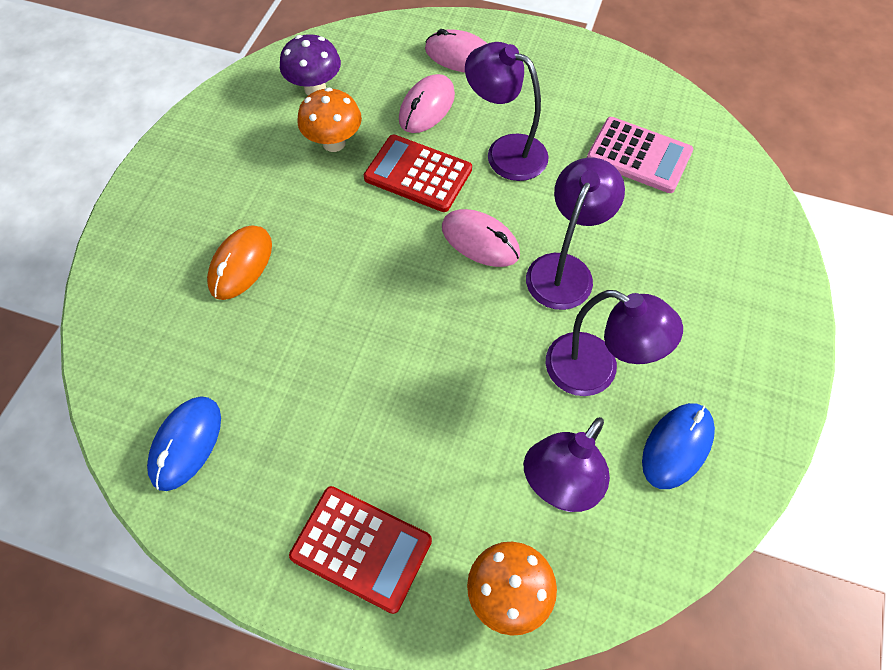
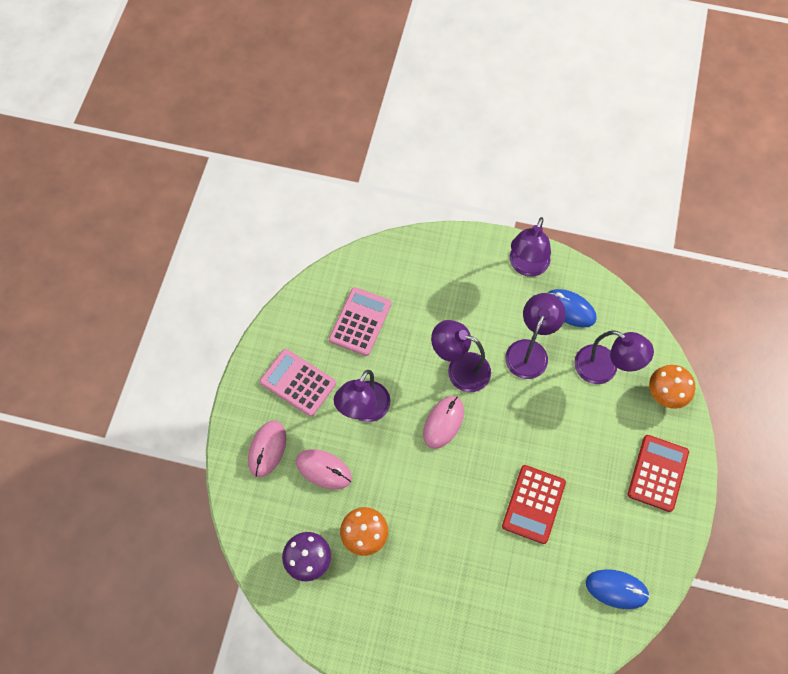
camera: 95 degrees left, 5 degrees up
orange mouse [207,225,272,300] -> none
red calculator [364,135,472,212] -> red calculator moved to [502,465,566,544]
none -> pink calculator [260,349,336,417]
none -> purple lamp [510,217,551,277]

